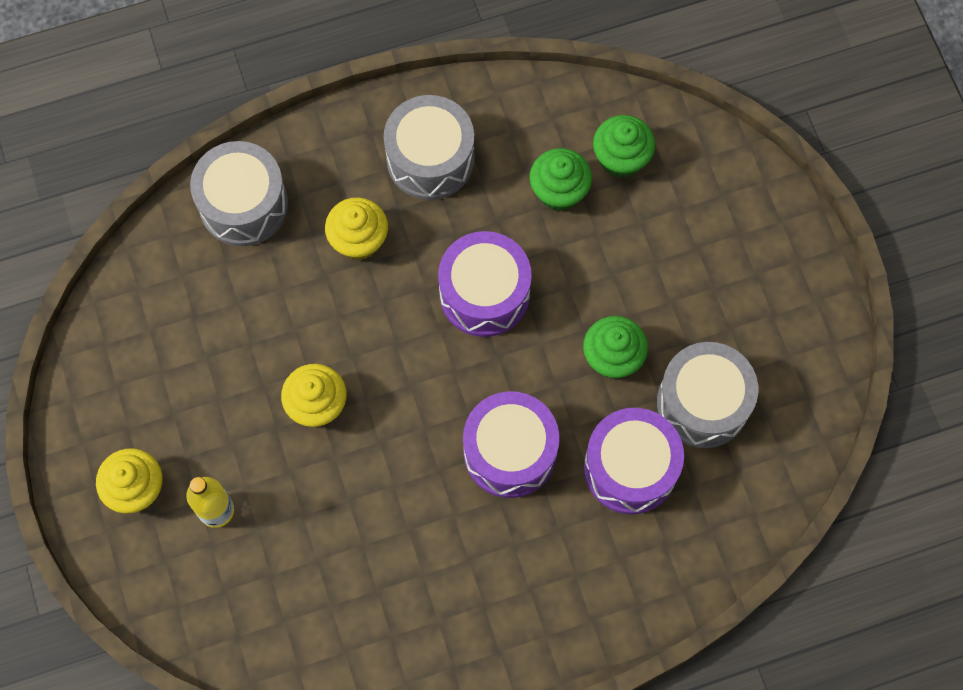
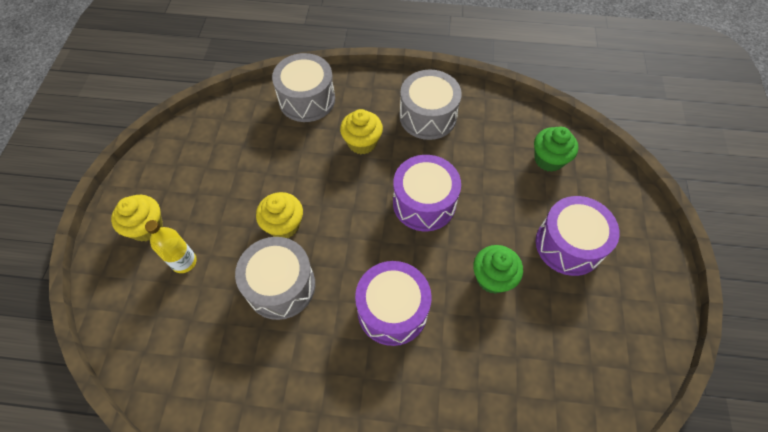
camera: 25 degrees right, 10 degrees down
green cupcake [530,148,592,211] -> none
purple drum [584,408,684,514] -> purple drum moved to [536,196,619,276]
grey drum [657,342,758,448] -> grey drum moved to [235,237,315,320]

